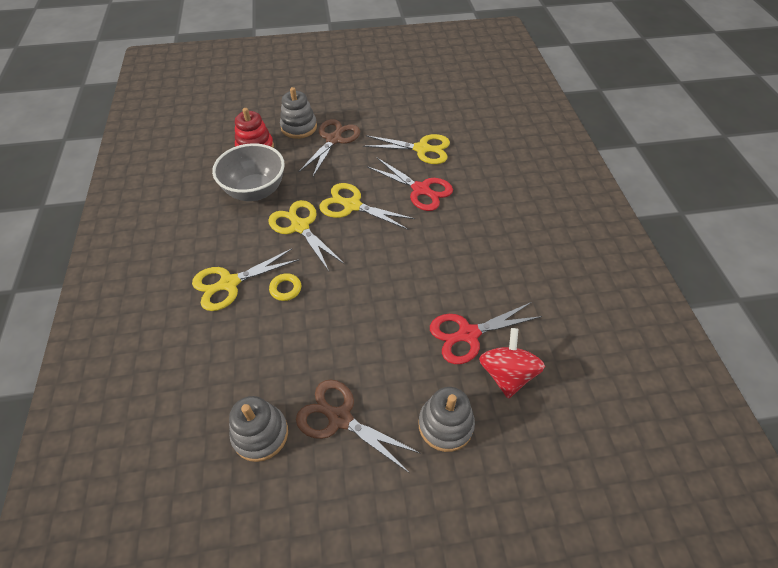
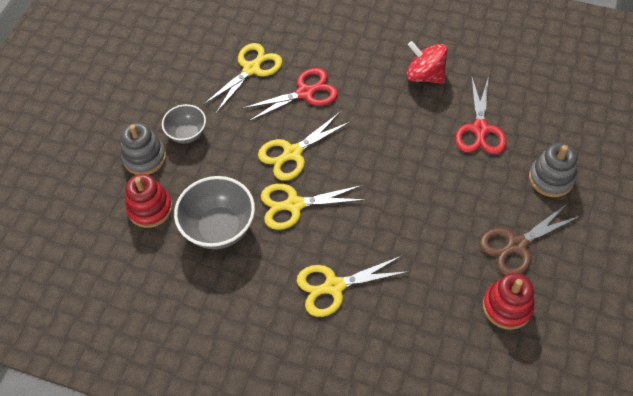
camera: 60 degrees left, 5 degrees up
yellow scissors [192,249,300,311] -> yellow scissors turned 75 degrees clockwise [297,256,409,317]
grey stacking toy [229,396,288,462] -> red stacking toy [483,273,535,330]
yellow ring [269,273,301,301] -> none
brown scissors [299,119,360,176] -> grey bowl [162,104,206,144]
red spinning top [479,328,545,399] -> red spinning top moved to [406,41,448,84]

